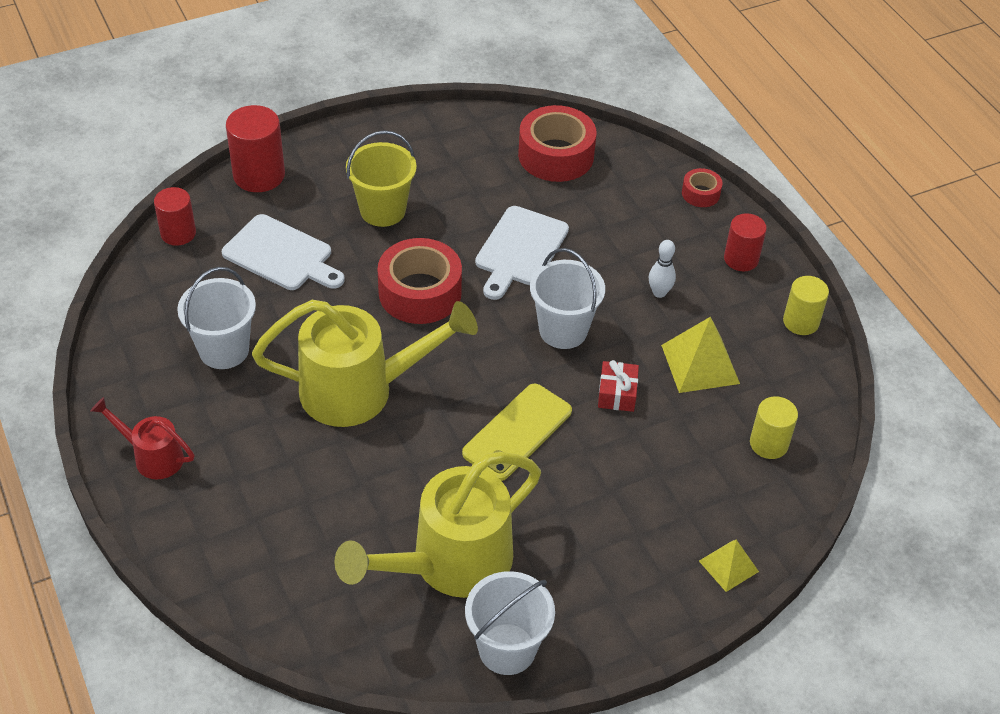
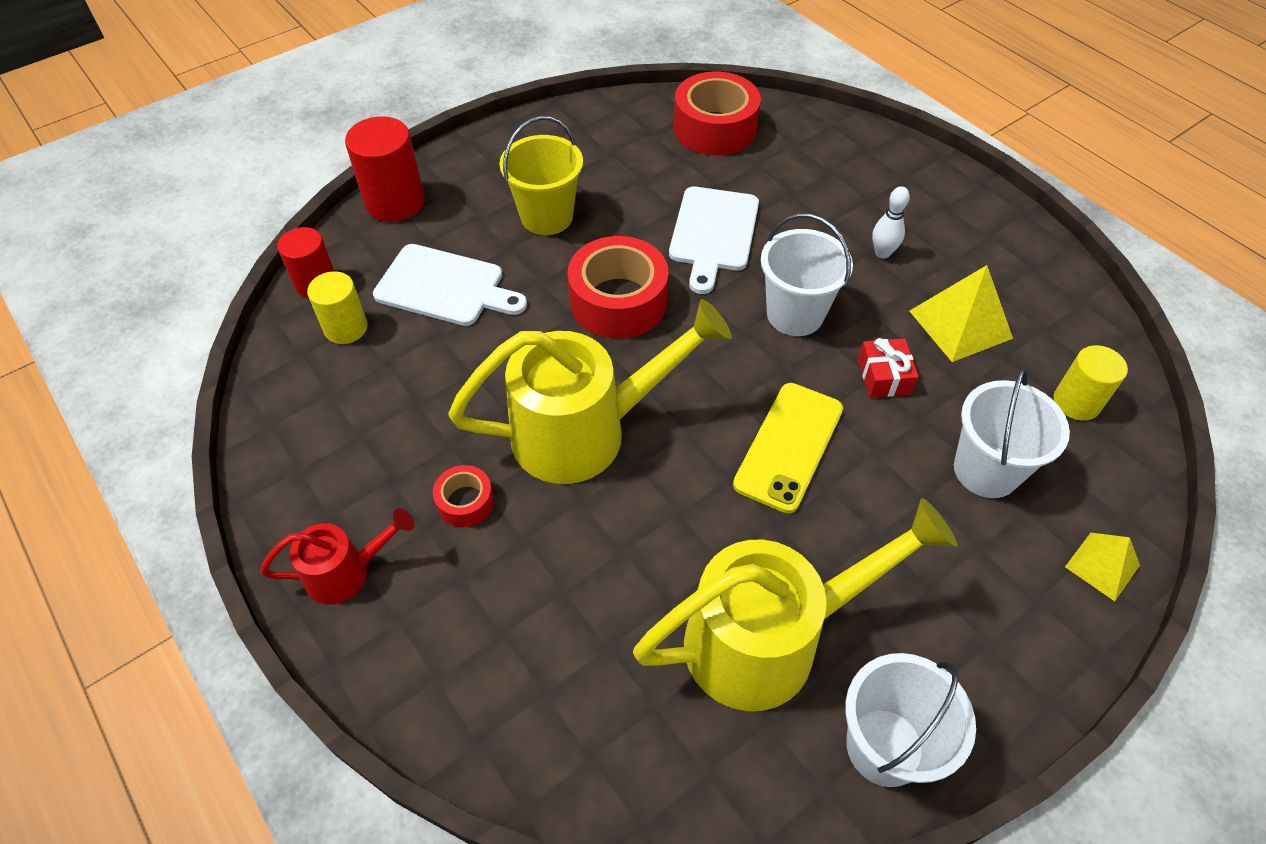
camera: 10 degrees left, 5 degrees up
red watering can [91,397,194,479] -> red watering can turned 150 degrees clockwise [260,508,415,605]
white bucket [177,267,256,369] -> white bucket moved to [954,368,1070,498]
yellow watering can [334,452,541,598] -> yellow watering can turned 150 degrees counterclockwise [633,498,957,711]
red tape [682,168,723,207] -> red tape moved to [433,465,494,527]
red cylinder [724,213,767,271] -> none
yellow cylinder [783,276,829,335] -> yellow cylinder moved to [307,271,368,344]

